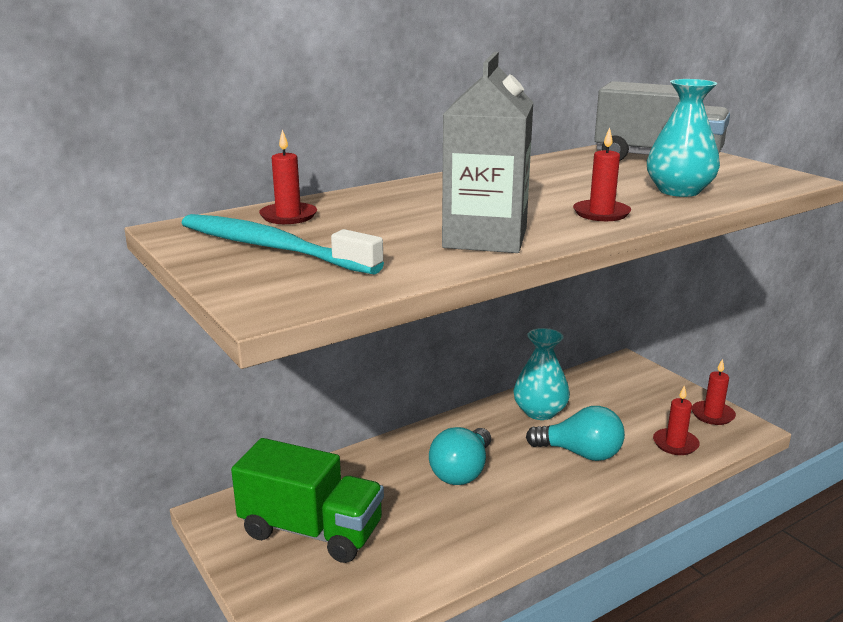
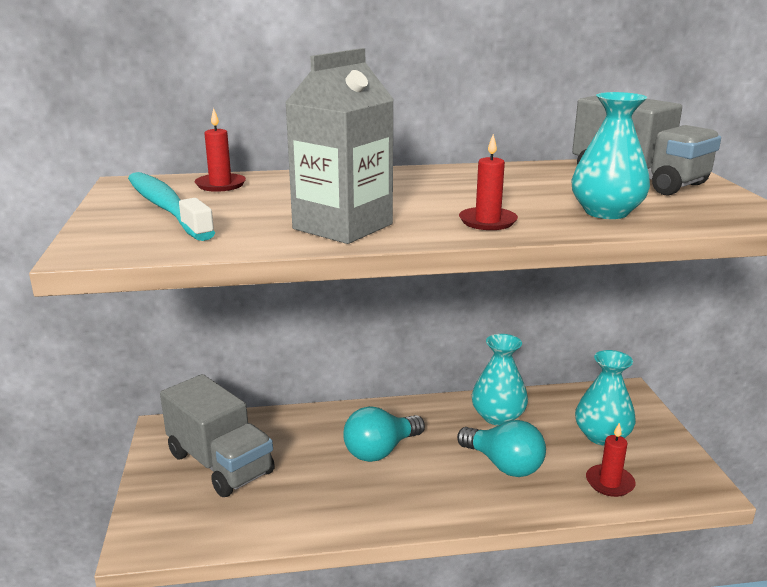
camera: 25 degrees right, 0 degrees up
green truck [231,438,384,563] -> grey truck [160,374,275,497]
red candle [692,359,736,425] -> none
none -> turquoise vase [575,350,636,446]

